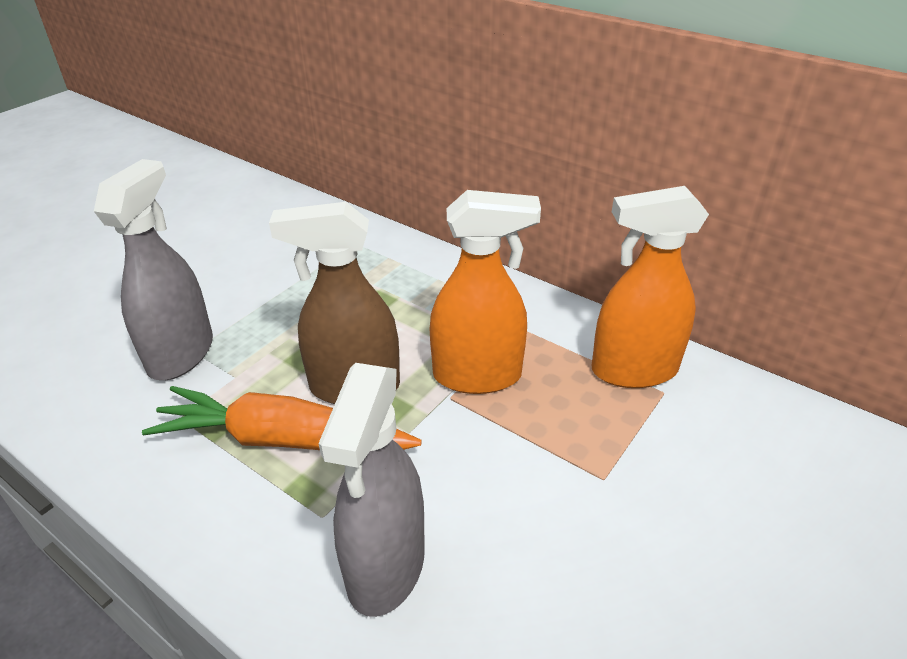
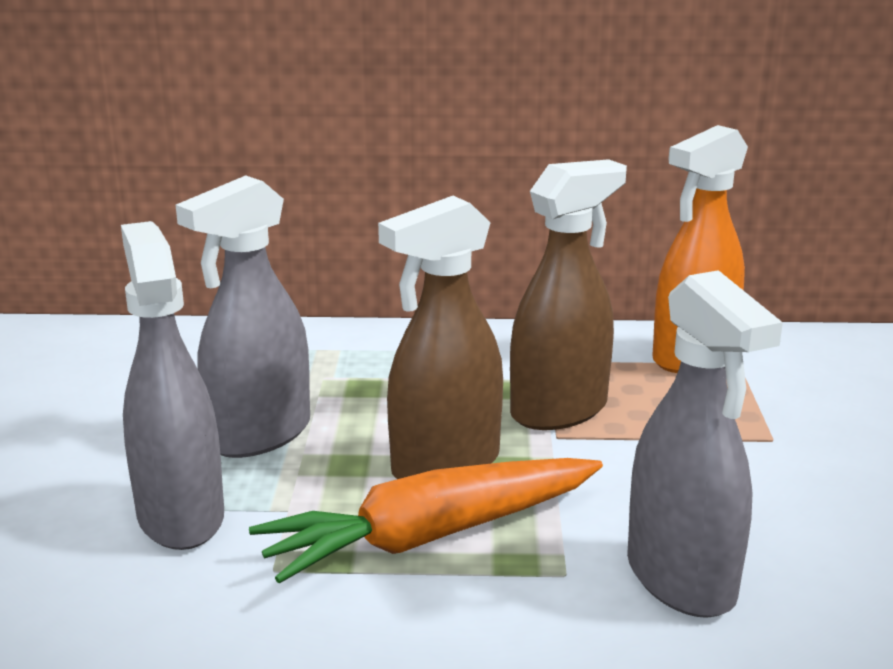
camera: 35 degrees left, 15 degrees down
orange spray bottle [430,190,541,394] -> brown spray bottle [510,159,627,430]
none -> grey spray bottle [176,175,310,458]

